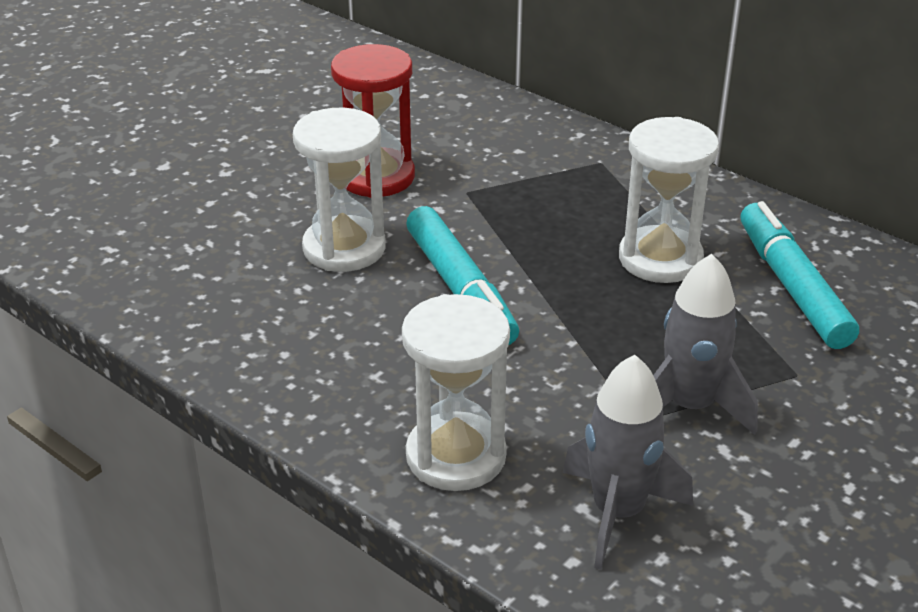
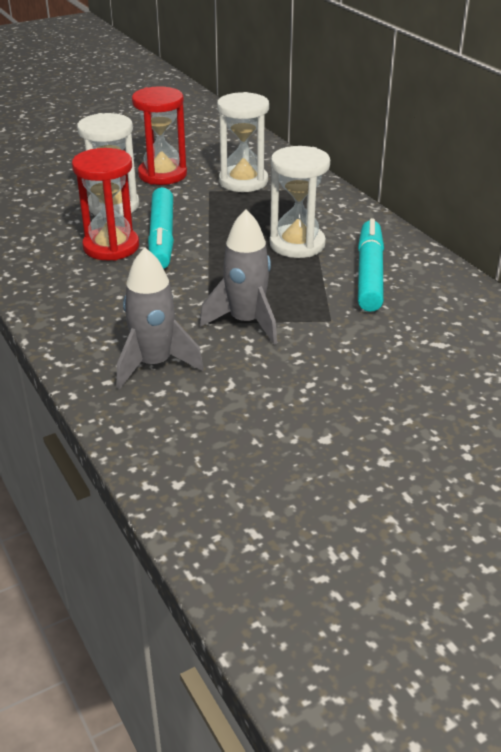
camera: 20 degrees right, 0 degrees up
white hourglass [402,294,510,491] -> white hourglass moved to [217,92,269,192]
none -> red hourglass [72,148,139,261]

